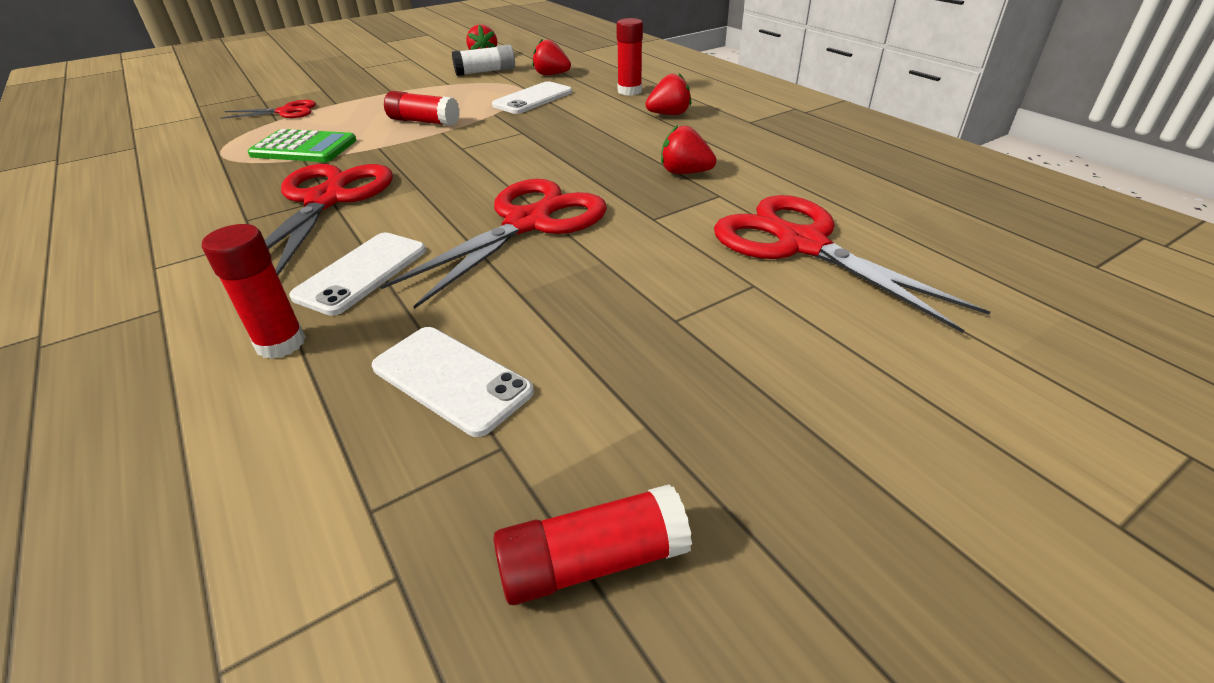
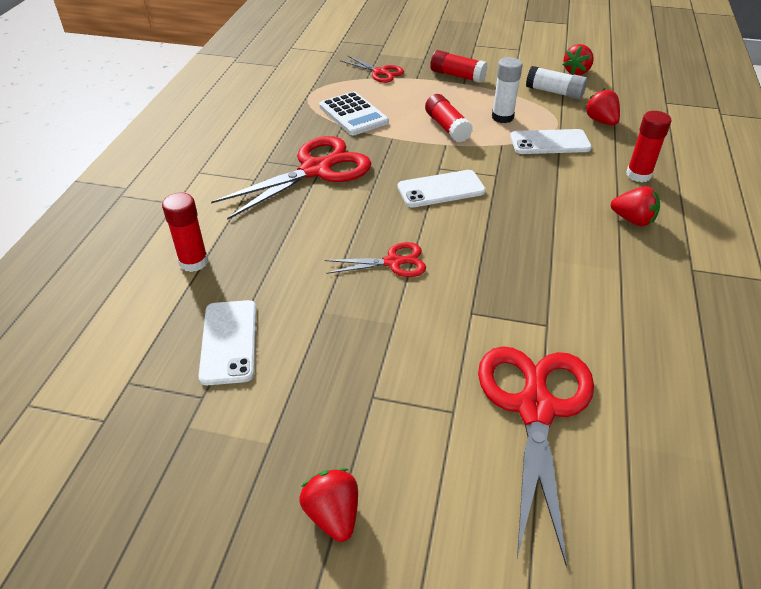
camera: 45 degrees right, 5 degrees up
green calculator [248,129,357,162] -> white calculator [319,91,389,135]
white phone [289,232,426,316] -> white phone moved to [397,170,486,208]
red scissors [380,179,607,309] -> red scissors [325,242,426,277], size x0.53
red glue stick [493,484,692,605] -> red glue stick moved to [430,50,488,83]
red strawberry [661,125,717,174] -> red strawberry moved to [299,468,358,542]
none -> white glue stick [492,57,523,123]

